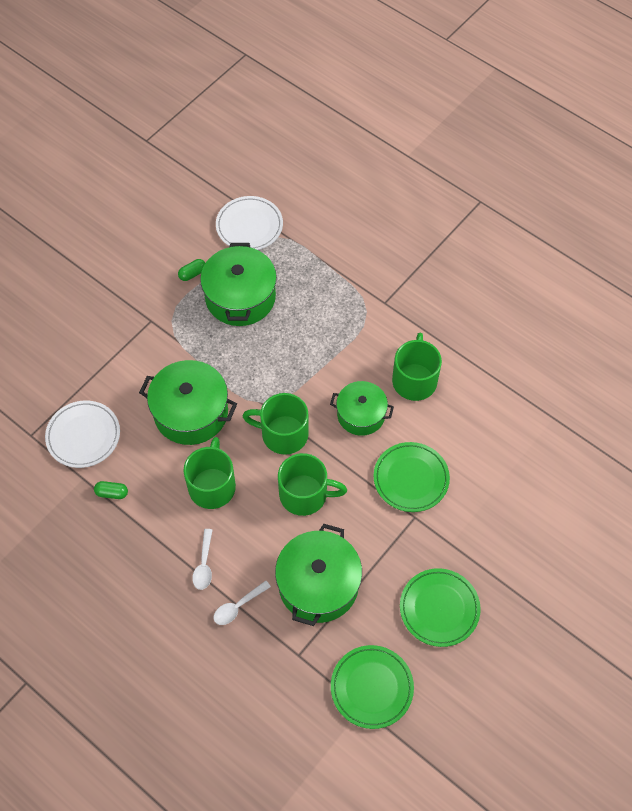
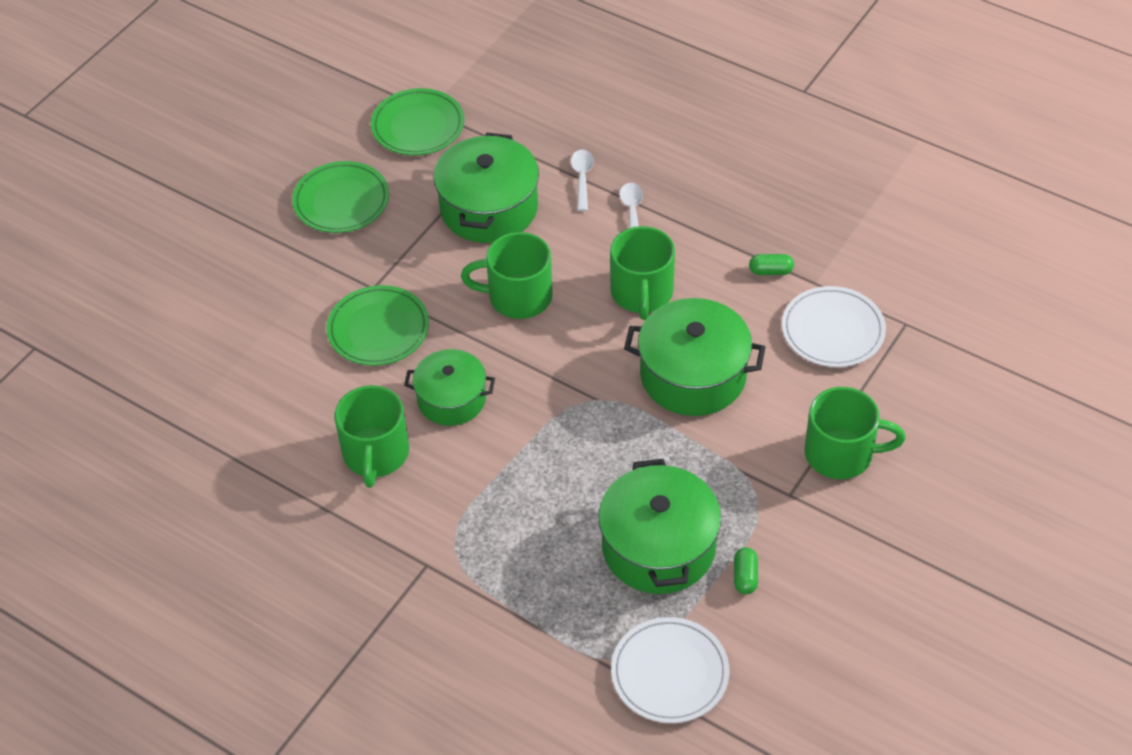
camera: 175 degrees right, 10 degrees down
green capsule [178,259,205,281] -> green capsule turned 45 degrees counterclockwise [734,547,758,594]
white spoon [214,581,271,625] -> white spoon turned 45 degrees counterclockwise [571,149,594,211]
green mug [242,393,309,455] -> green mug moved to [804,387,905,479]

